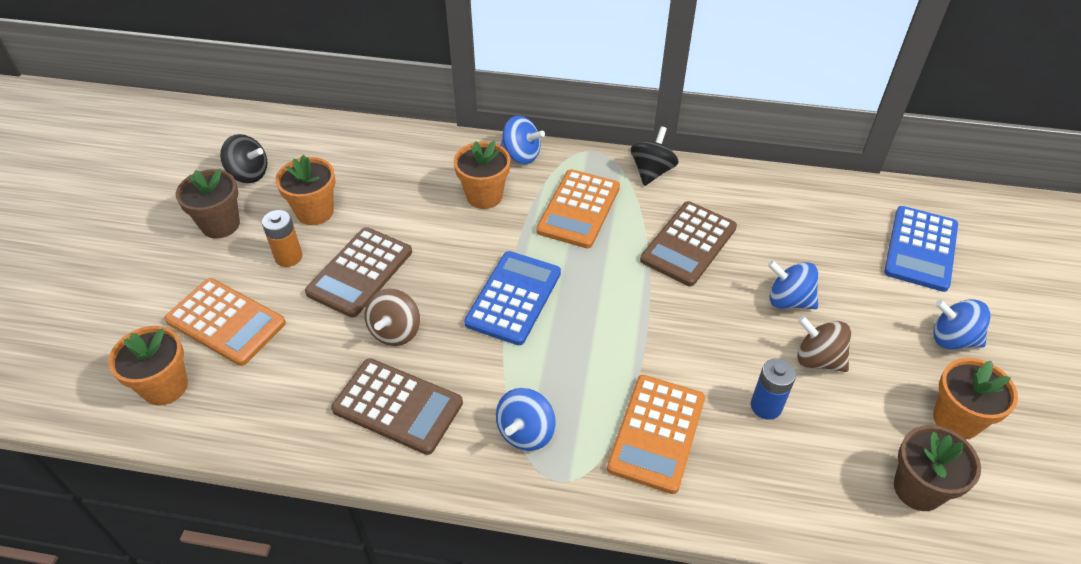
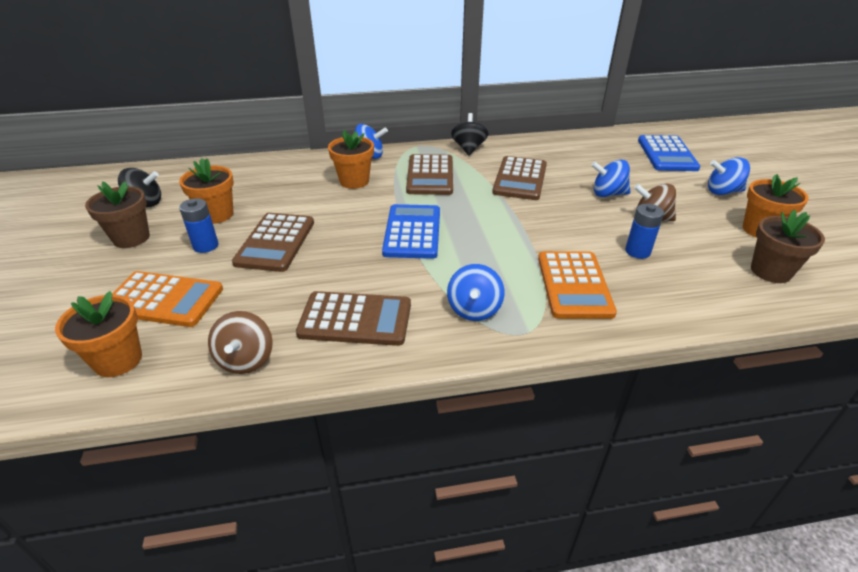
camera: 20 degrees left, 10 degrees down
orange battery [262,210,302,267] -> blue battery [179,198,218,253]
brown spinning top [365,289,420,346] -> brown spinning top moved to [208,311,273,374]
orange calculator [536,169,620,248] -> brown calculator [406,154,453,195]

